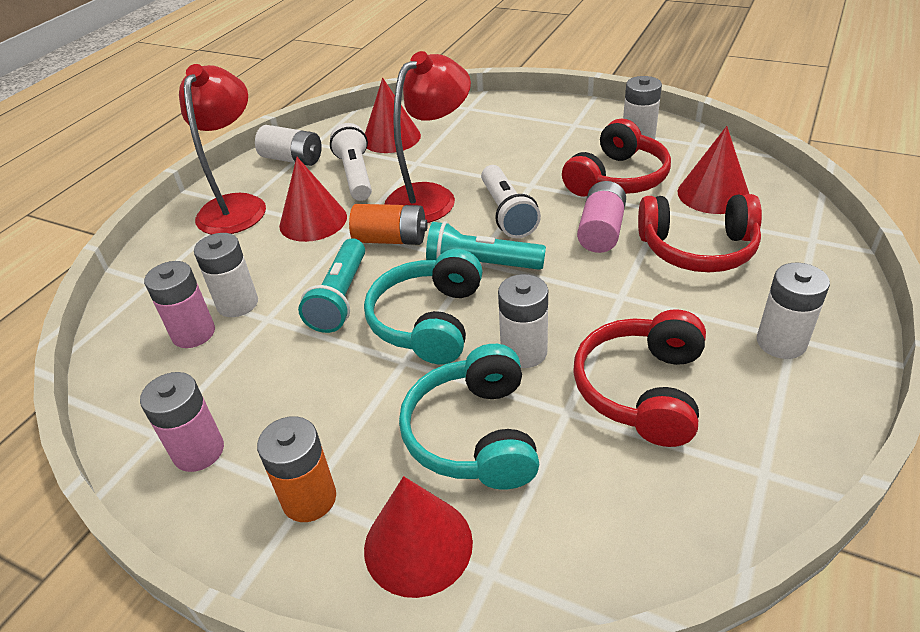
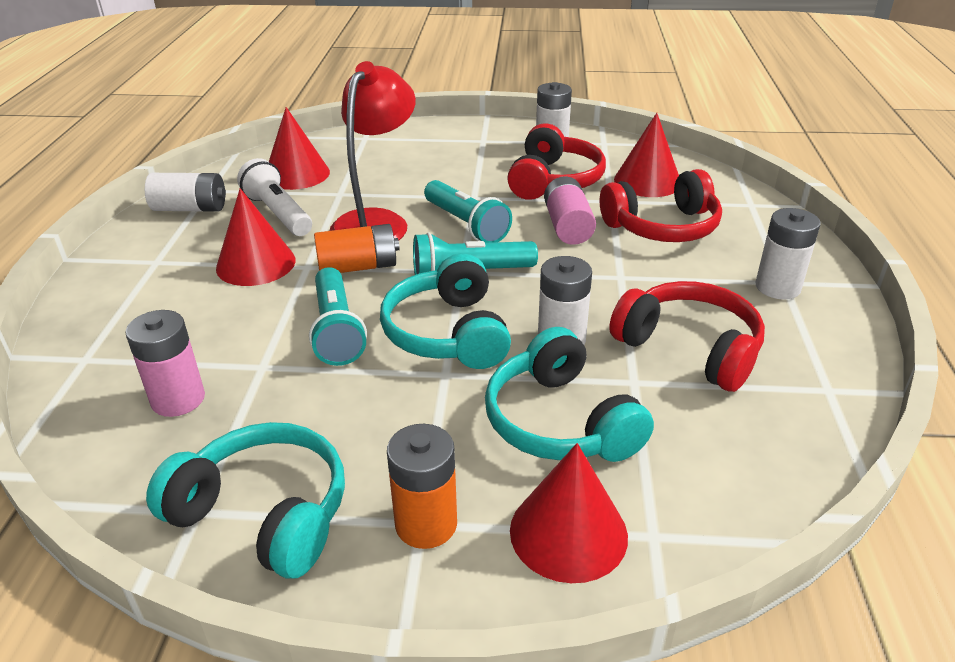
camera: 25 degrees left, 5 degrees down
pink battery [140,372,224,472] -> turquoise headphones [146,422,345,579]
red lamp [179,64,266,235] -> none
white battery [194,233,258,317] -> none
white flashlight [481,165,541,238] -> turquoise flashlight [424,180,512,243]
red headphones [573,309,706,447] -> red headphones turned 135 degrees clockwise [609,281,765,392]

